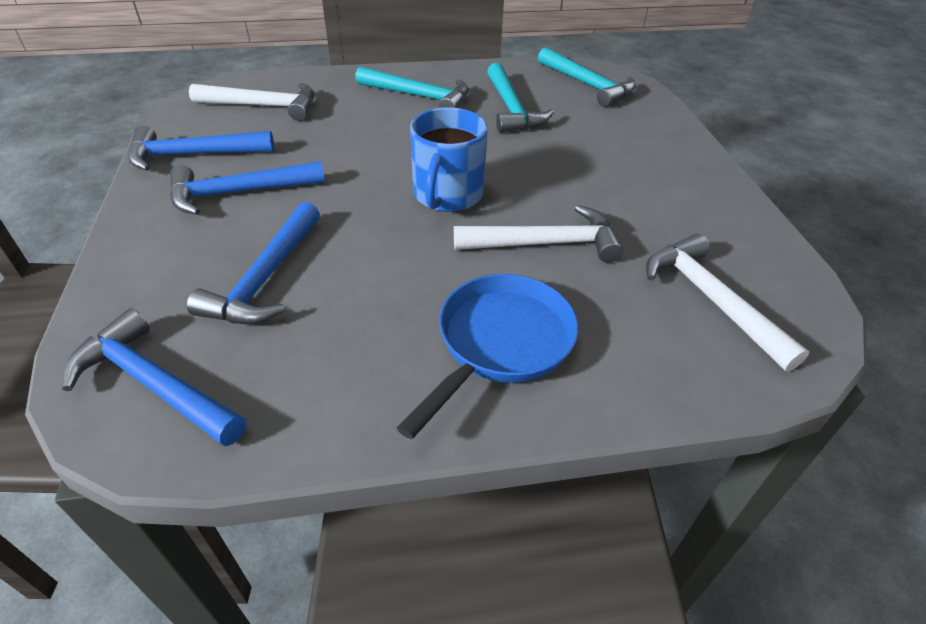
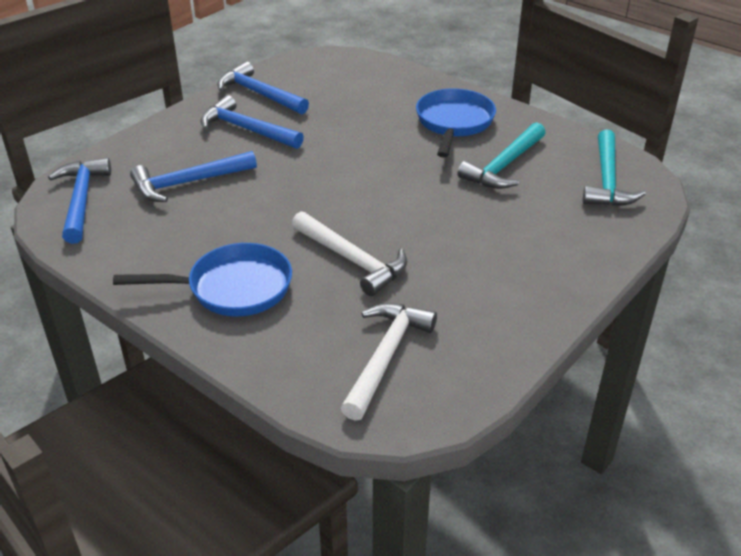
camera: 50 degrees right, 5 degrees down
white hammer [189,83,314,121] -> none
turquoise hammer [355,66,469,108] -> blue pan [416,88,496,157]
blue mug [410,107,488,212] -> none

